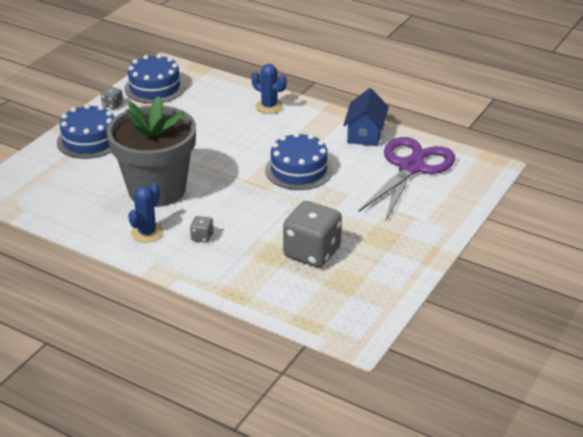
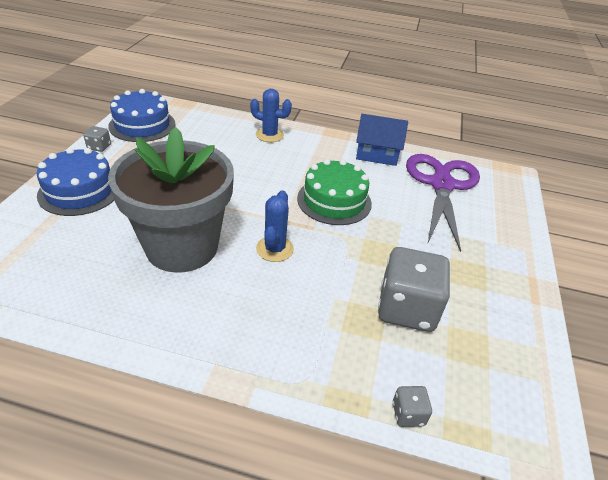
camera: 20 degrees left, 5 degrees up
blue cactus [128,183,163,243] -> blue cactus moved to [256,190,294,262]
grey dice [190,216,214,243] -> grey dice moved to [393,386,432,427]
blue cake [265,132,333,190] -> green cake [297,159,372,225]
blue house [343,88,389,146] -> blue house turned 75 degrees counterclockwise [356,114,408,166]

